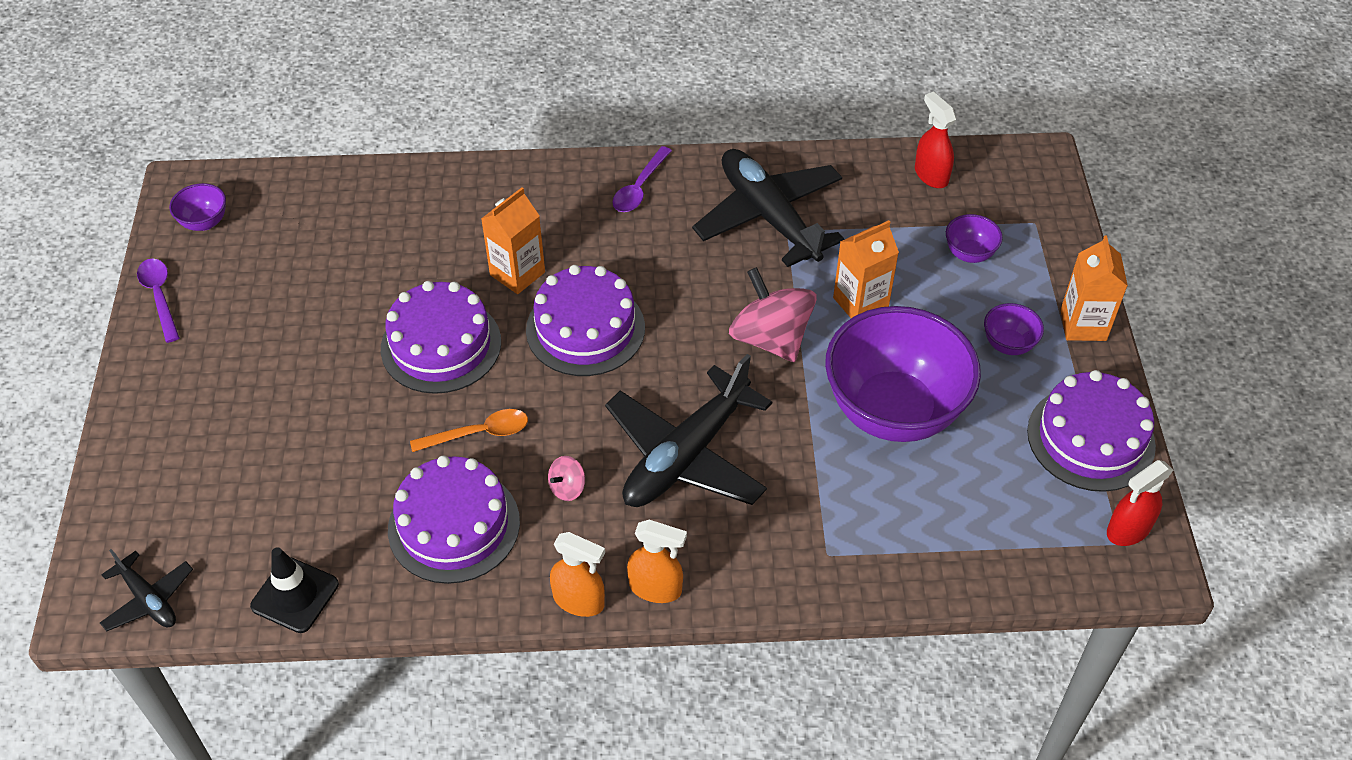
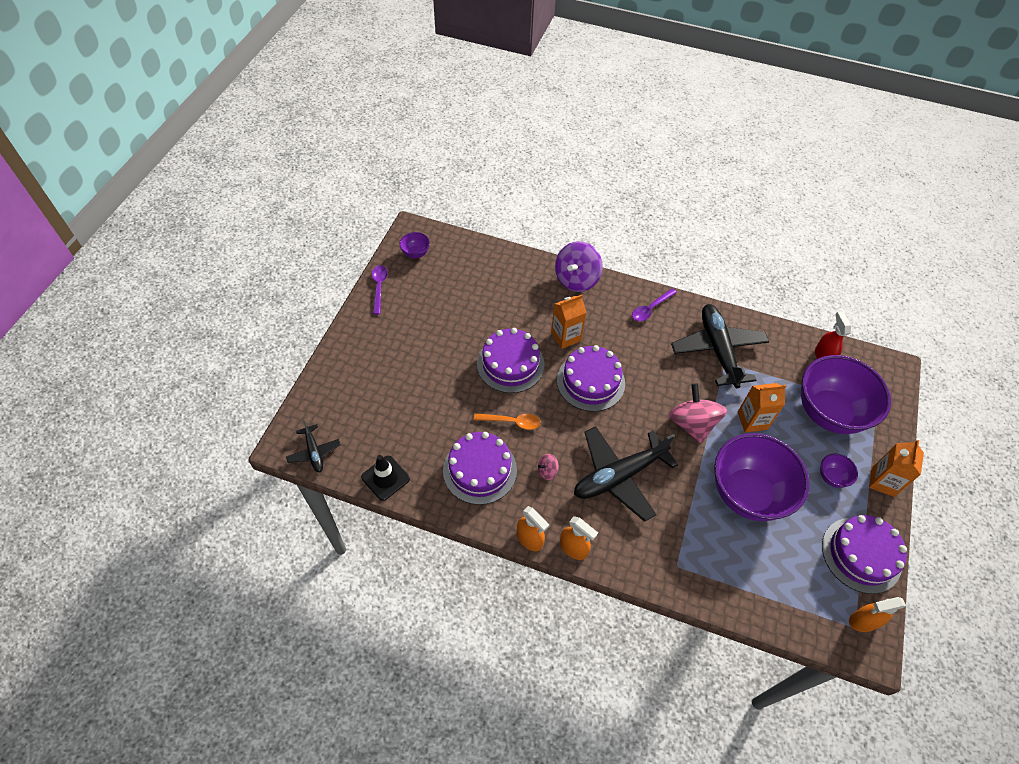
camera: 20 degrees right, 5 degrees up
purple bowl [946,214,1003,263] -> purple bowl [801,355,891,434], size x2.45
red spray bottle [1107,460,1173,546] -> orange spray bottle [849,597,906,632]
none -> purple spinning top [555,241,603,292]

